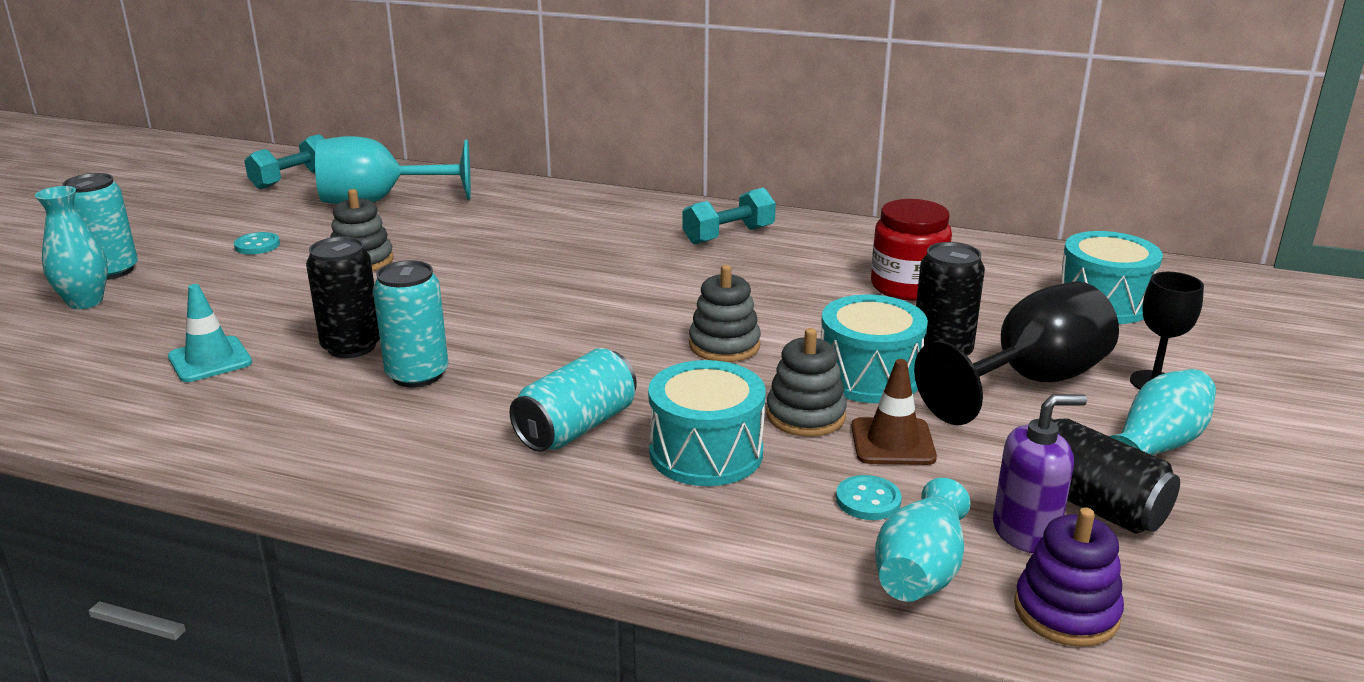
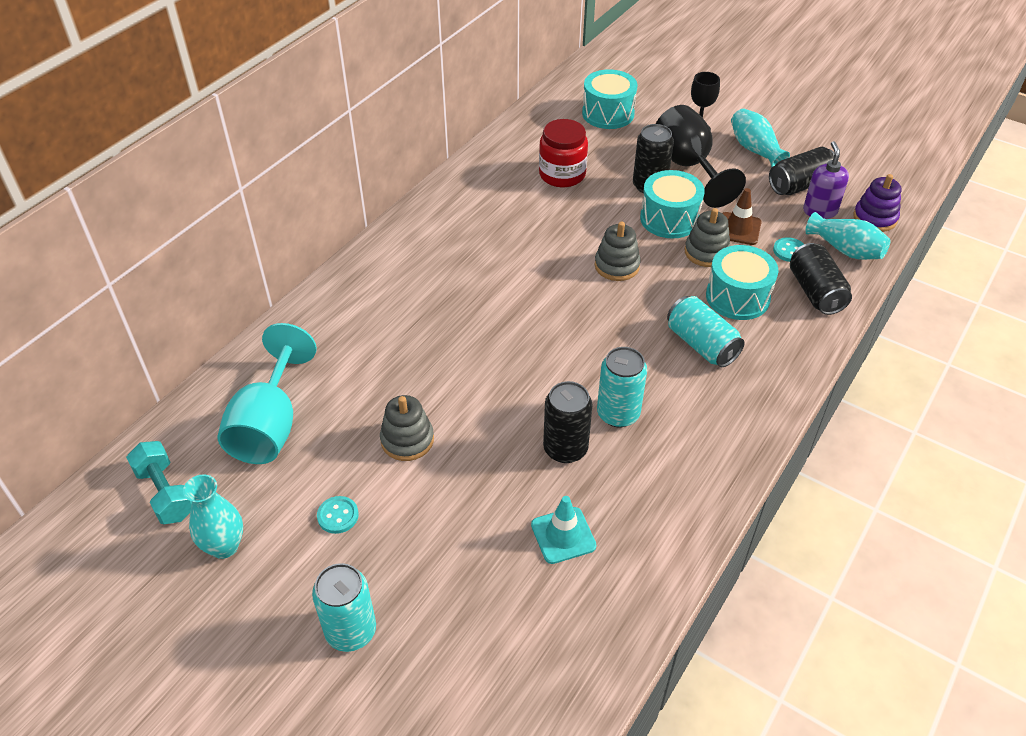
camera: 75 degrees left, 20 degrees up
turquoise vase [35,186,108,309] -> turquoise vase moved to [183,474,243,559]
turquoise dumbbell [682,188,776,245] -> none
none -> black can [790,243,852,315]

